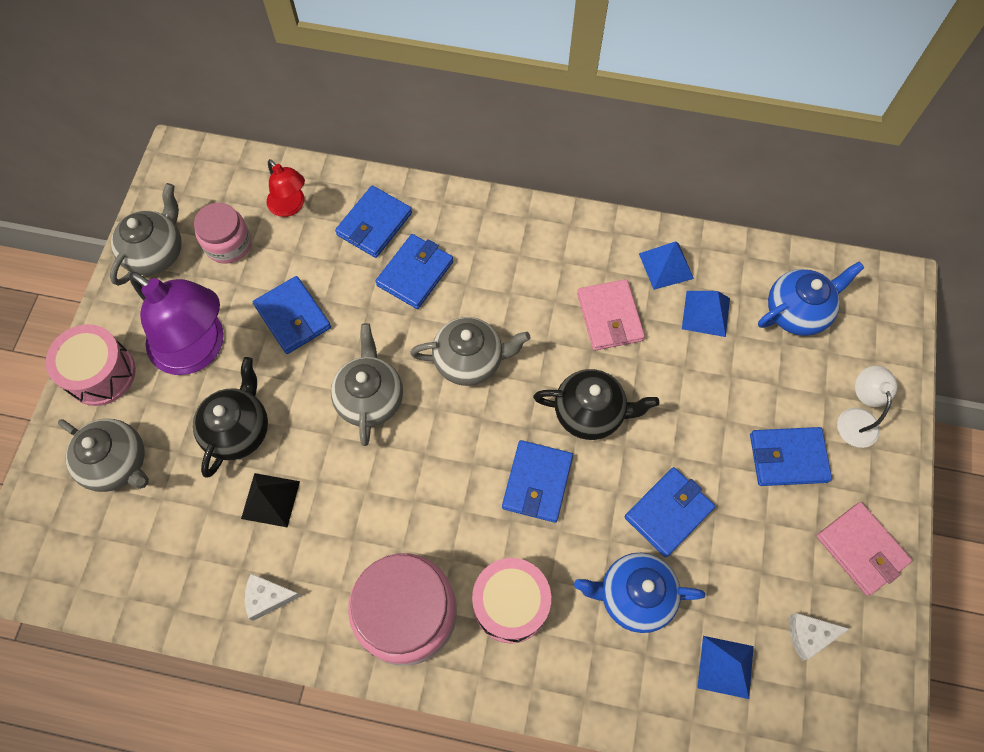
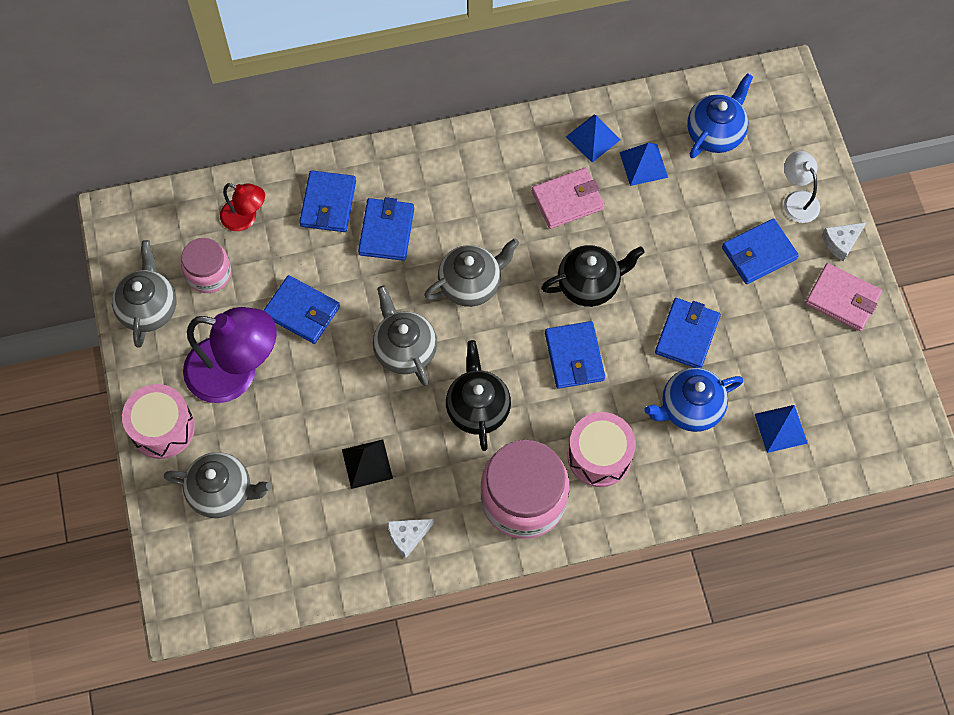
camera: 25 degrees left, 0 degrees up
black teapot [193,357,268,477] -> black teapot moved to [446,340,511,451]
pink wallet [577,279,645,351] -> pink wallet turned 75 degrees counterclockwise [532,168,604,229]
white cheese [789,613,849,661] -> white cheese moved to [822,223,866,262]

